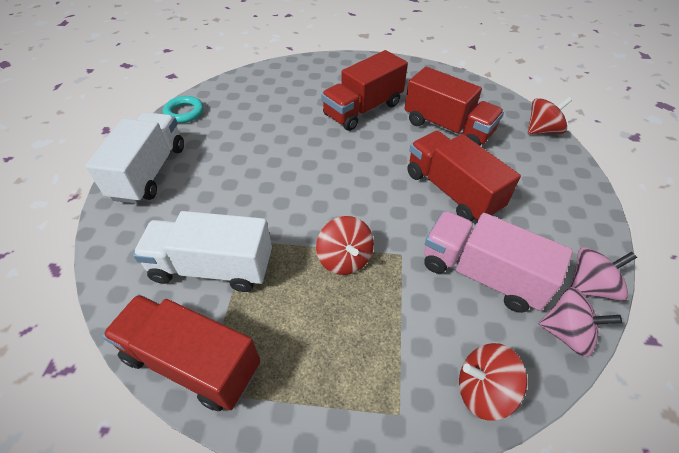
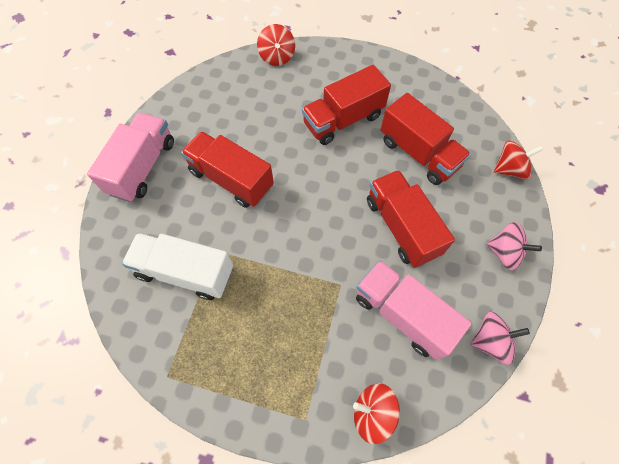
camera: 10 degrees right, 15 degrees up
white truck [85,112,184,204] -> pink truck [87,112,174,202]
red truck [102,294,260,411] -> red truck moved to [181,131,274,208]
turquoise ring [163,96,204,123] -> none
red spinning top [316,216,374,275] -> red spinning top moved to [257,24,295,66]
pink spinning top [539,287,622,357] -> pink spinning top moved to [486,222,542,270]

